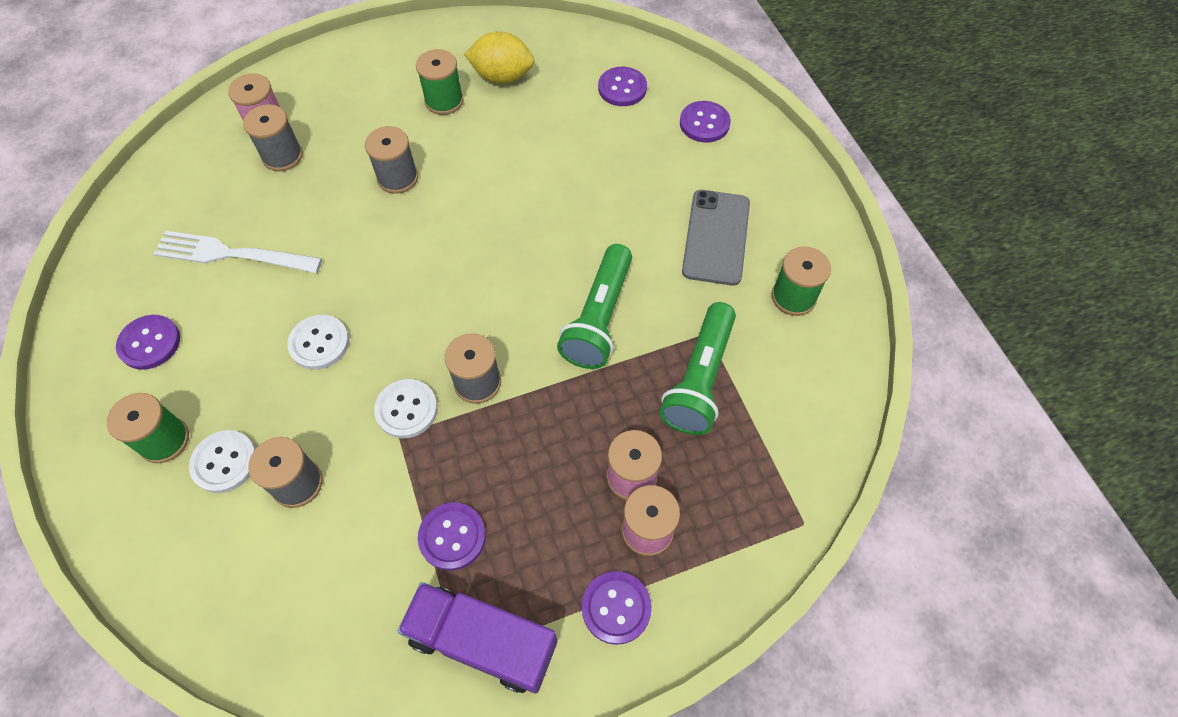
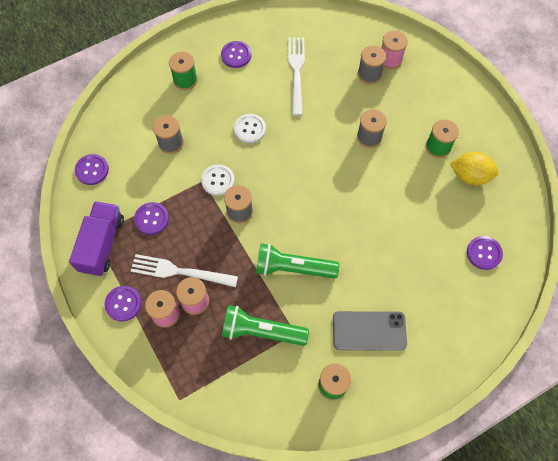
camera: 80 degrees right, 5 degrees up
white button [189,430,256,493] -> none
yellow lemon [464,31,535,84] -> yellow lemon turned 75 degrees counterclockwise [450,152,499,186]
purple button [680,101,731,143] -> purple button moved to [75,154,109,185]
none -> white fork [131,254,238,287]

